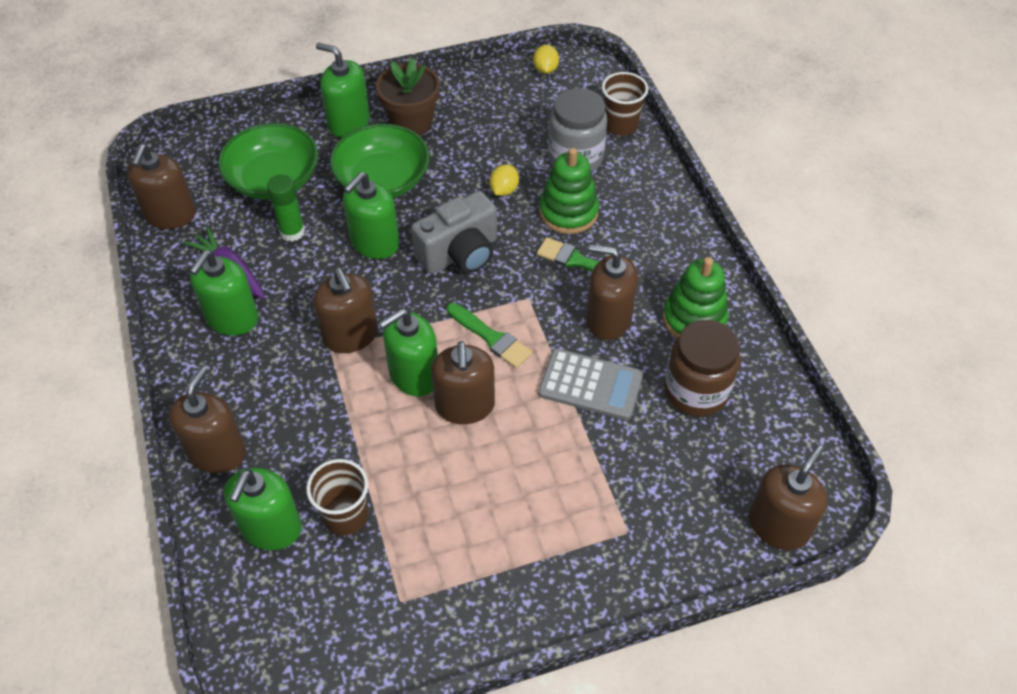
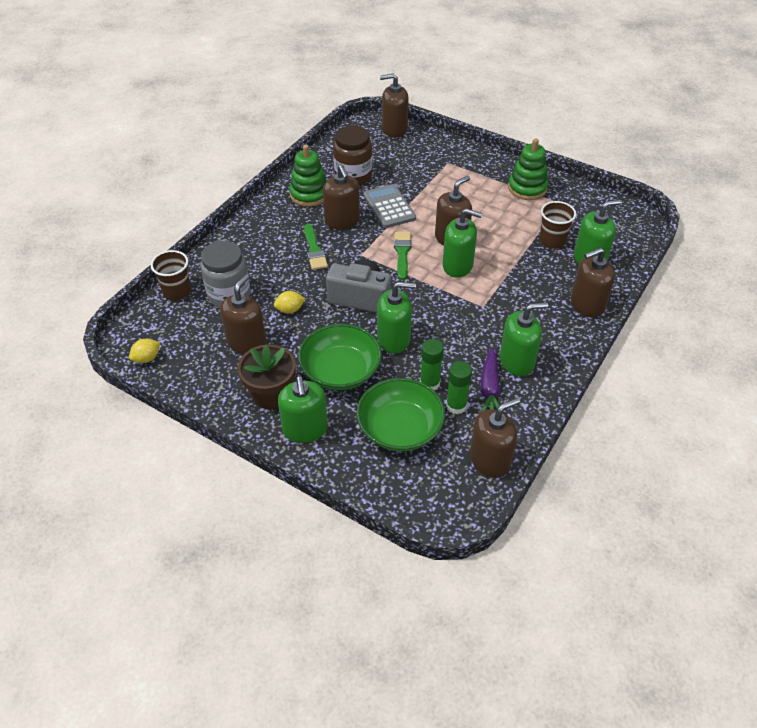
camera: 130 degrees left, 5 degrees down
brown soap dispenser [313,268,378,353] -> brown soap dispenser moved to [220,275,266,354]
green stacking toy [539,148,599,234] -> green stacking toy moved to [508,139,548,200]
none -> green glue stick [446,361,472,414]

